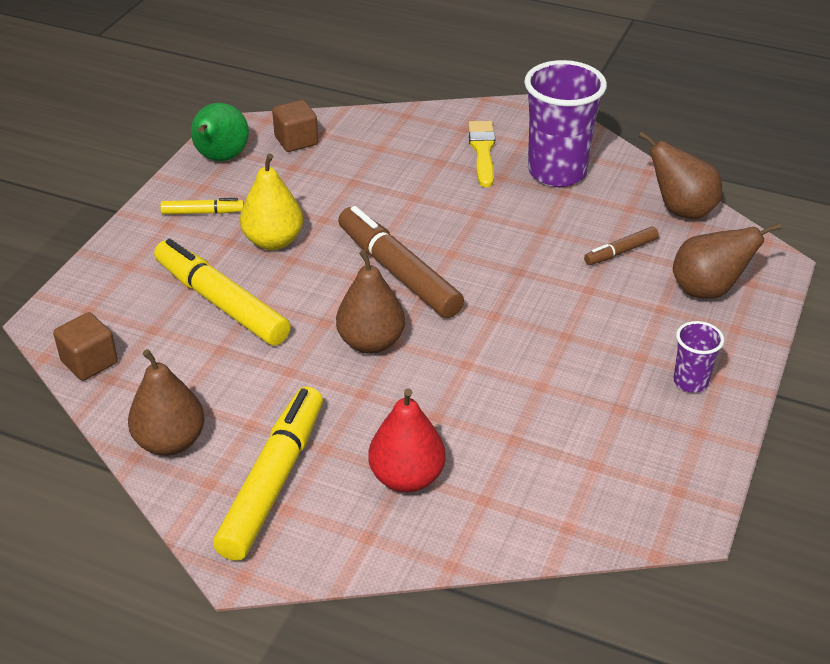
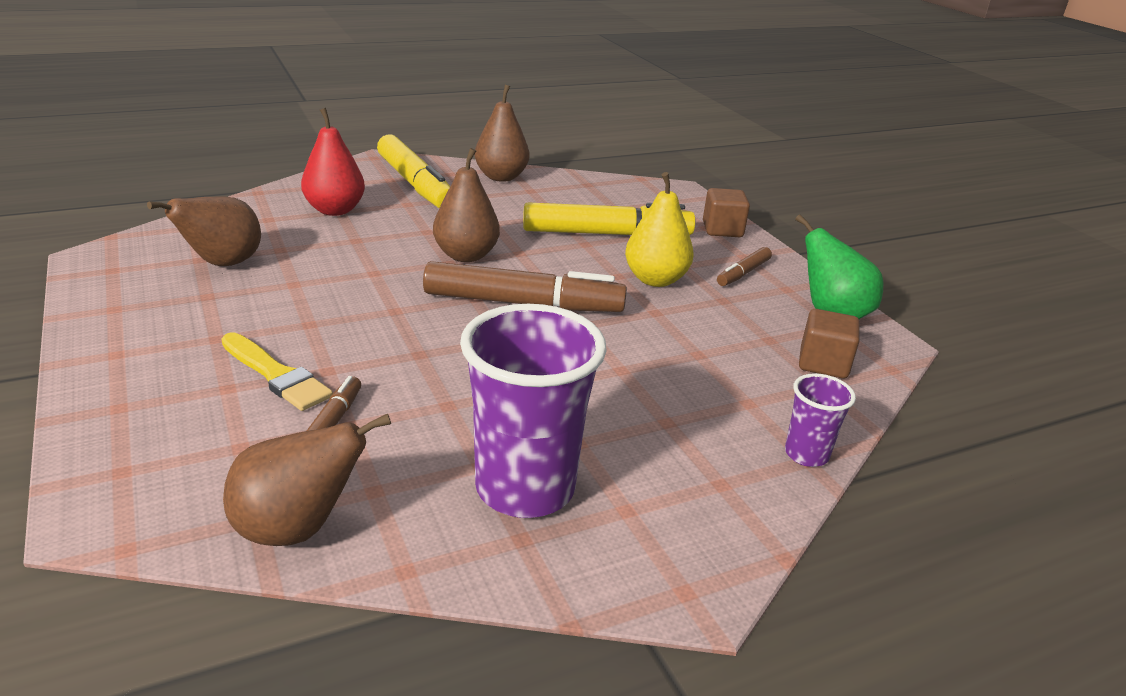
camera: 130 degrees right, 10 degrees down
brown cube [53,312,118,381] -> brown cube moved to [703,188,750,237]
yellow marker [160,198,244,214] -> brown marker [717,247,772,286]
yellow brush [468,121,495,187] -> yellow brush moved to [221,332,333,411]
brown pear [673,223,782,299] -> brown pear moved to [147,196,261,266]
purple cup [674,321,724,393] -> purple cup moved to [785,373,856,467]

